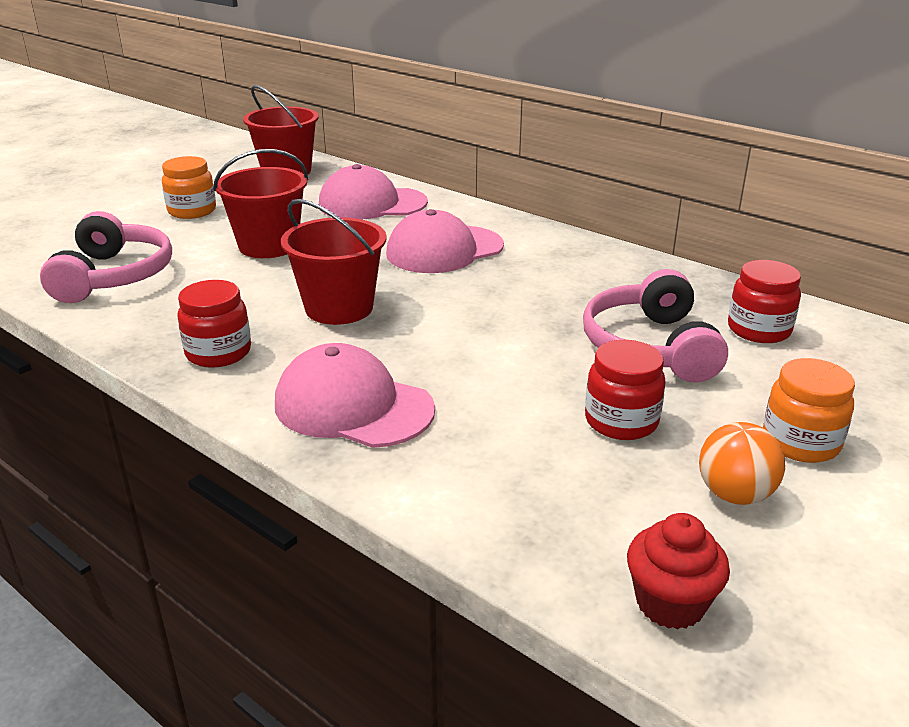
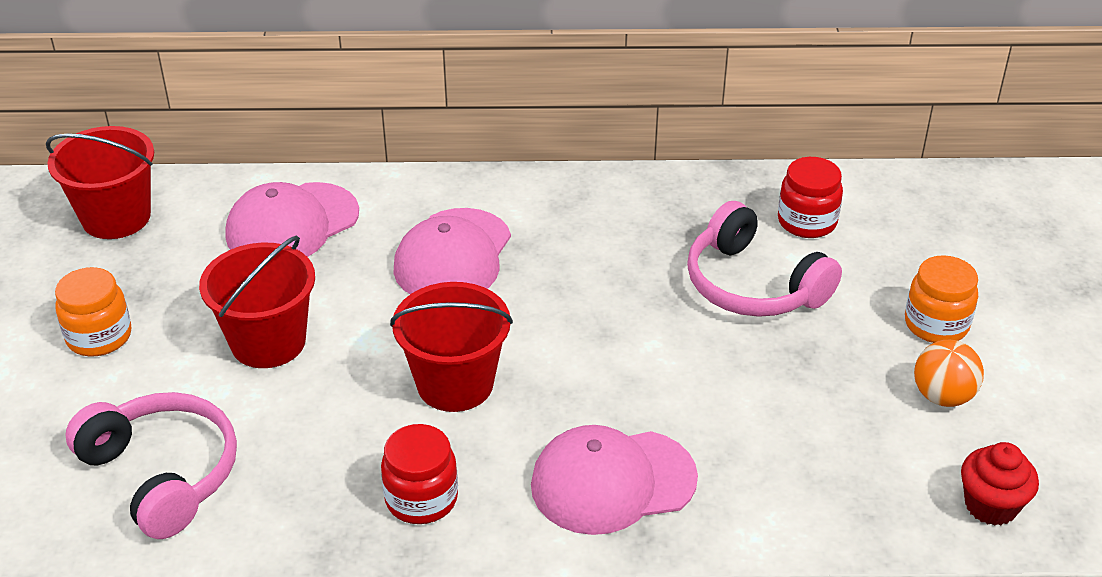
camera: 40 degrees left, 10 degrees up
red jar [585,340,666,440] -> none

